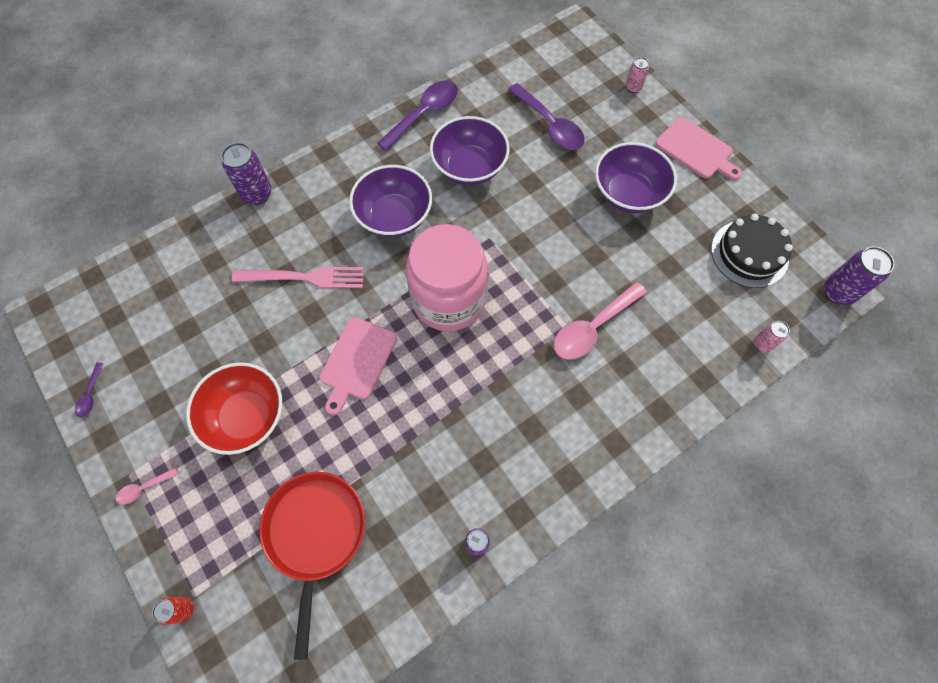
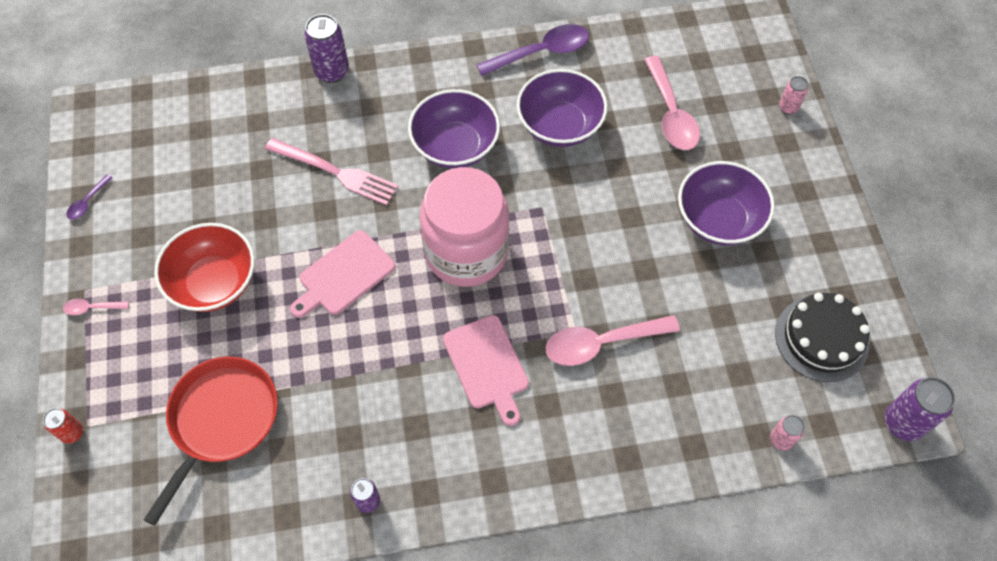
camera: 25 degrees right, 5 degrees down
purple spoon [508,83,585,150] -> pink spoon [644,56,700,150]
pink cutting board [655,117,742,180] -> pink cutting board moved to [443,315,529,426]

